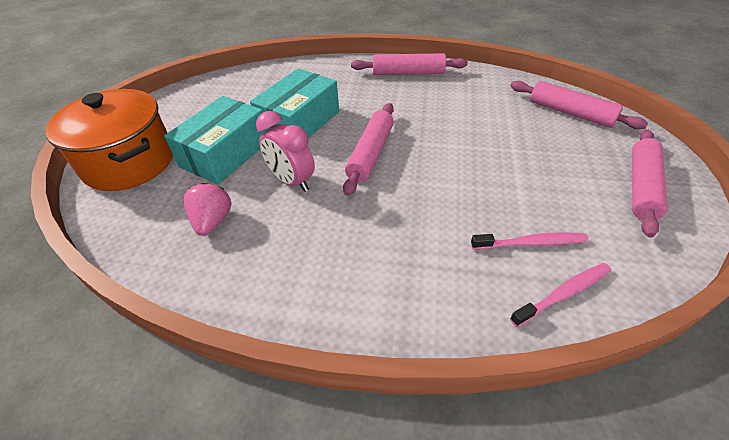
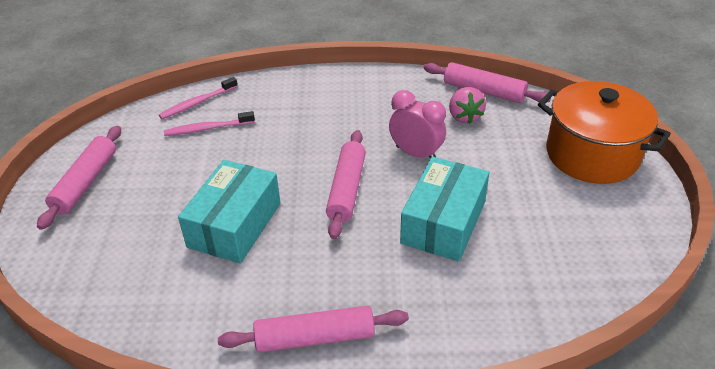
camera: 170 degrees right, 5 degrees down
turquoise box [164,96,267,185] -> turquoise box moved to [178,160,280,264]
pink rolling pin [510,81,648,129] -> pink rolling pin moved to [424,62,551,103]

